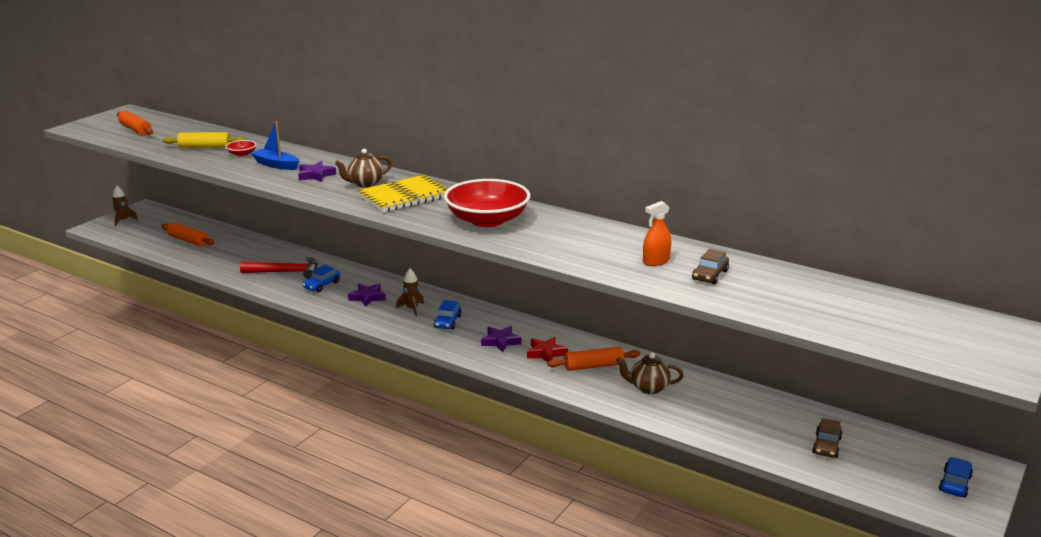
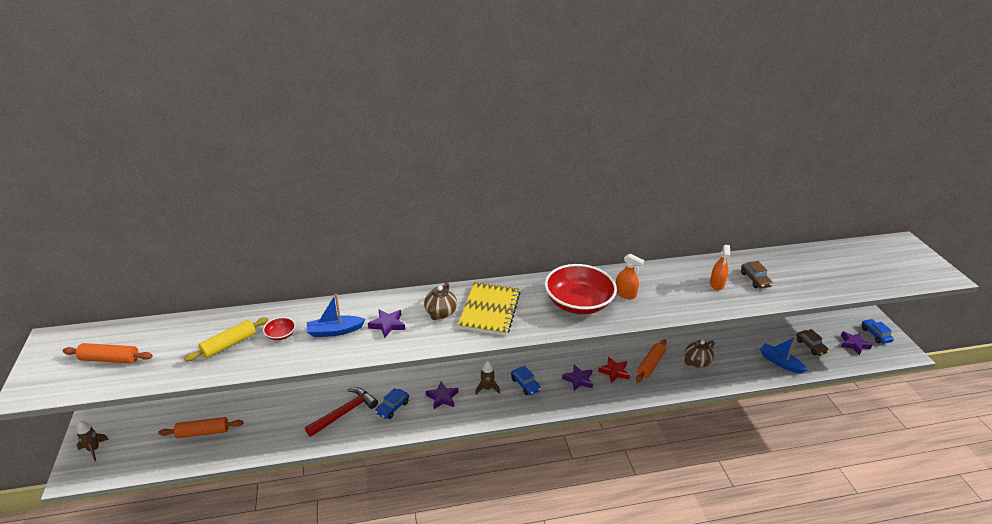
camera: 45 degrees left, 10 degrees up
blue car [302,265,340,292] -> blue car turned 45 degrees clockwise [375,388,409,419]
none -> orange spray bottle [616,254,644,299]
none -> blue boat [760,336,808,374]
none -> purple star [841,331,873,355]

